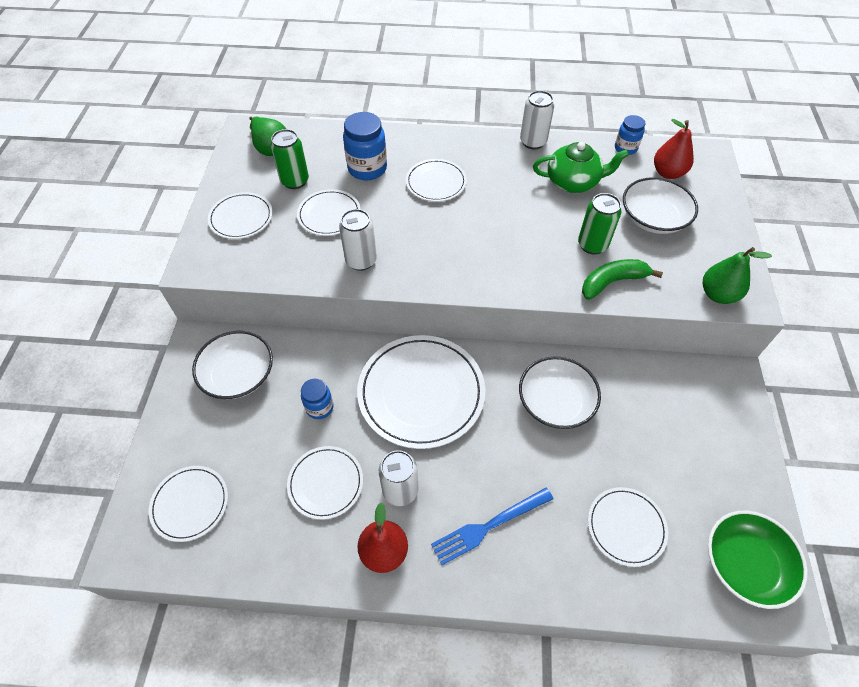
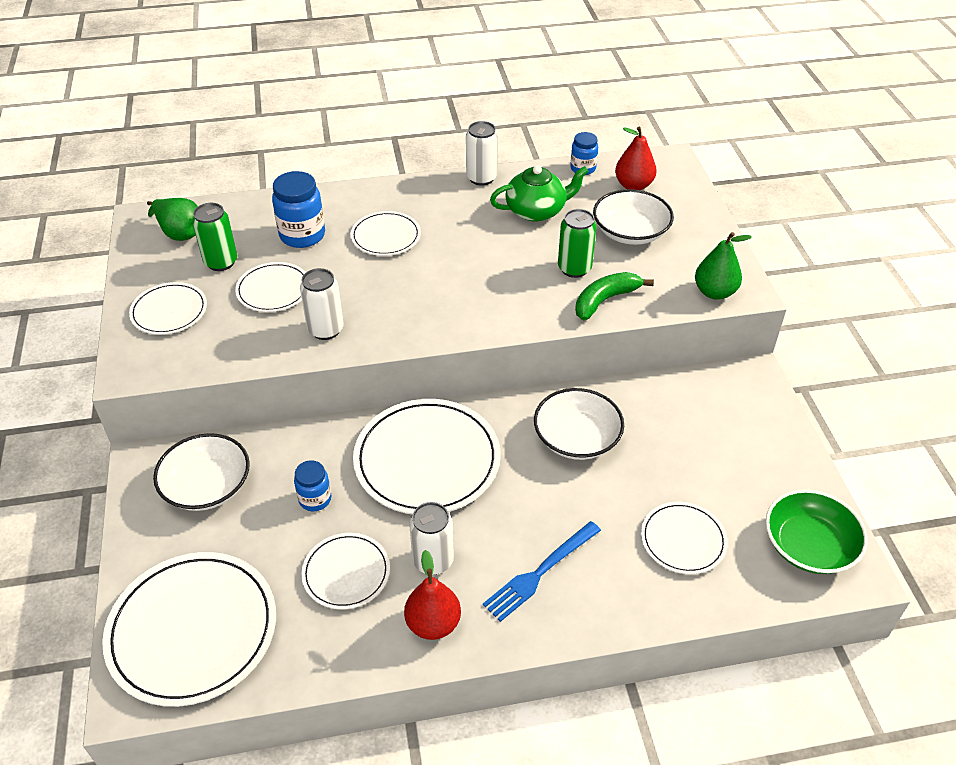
camera: 15 degrees left, 10 degrees down
white plate [149,466,228,542] -> white plate [102,552,276,707], size x1.83

